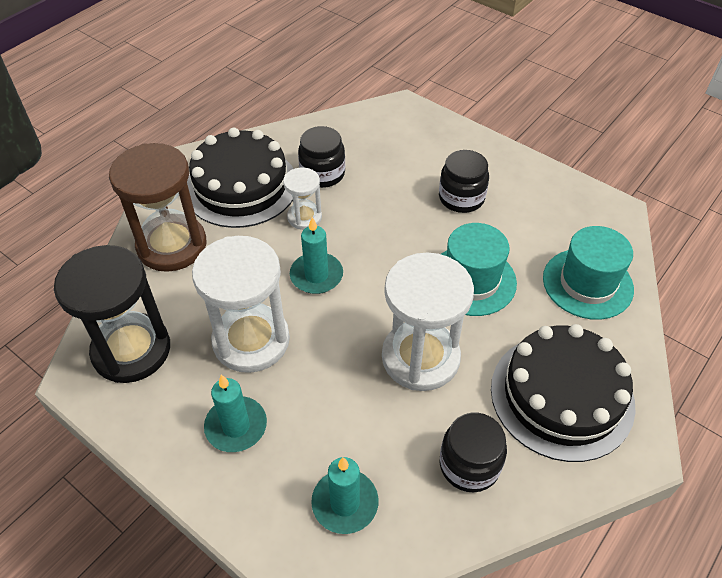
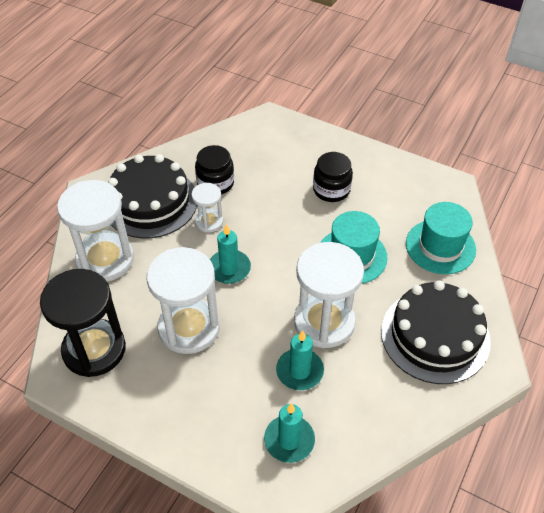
camera: 10 degrees left, 0 degrees up
brown hourglass [109,143,207,272] -> white hourglass [57,180,134,282]
turquoise candle [204,375,267,452] -> turquoise candle moved to [276,330,324,390]
black jar [440,413,507,493] -> none

